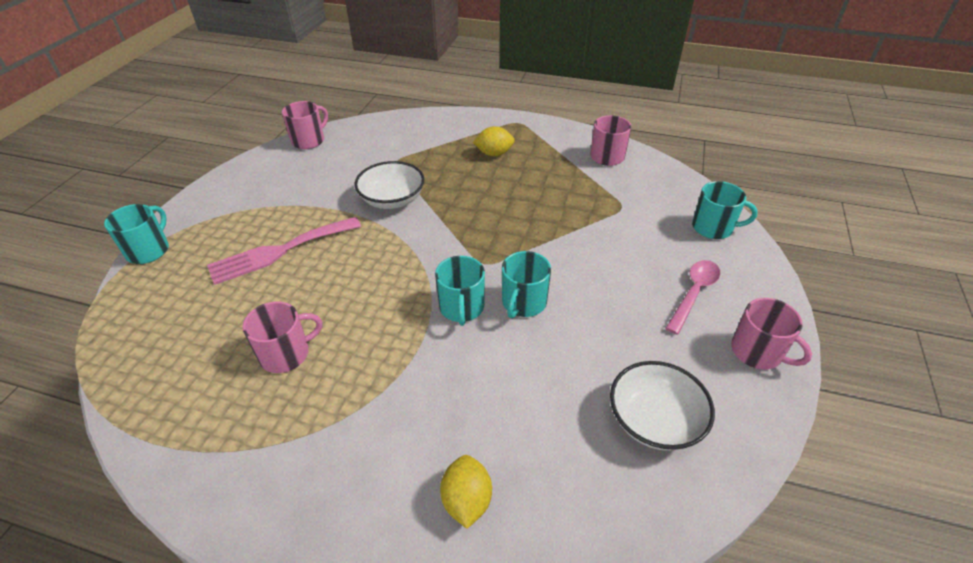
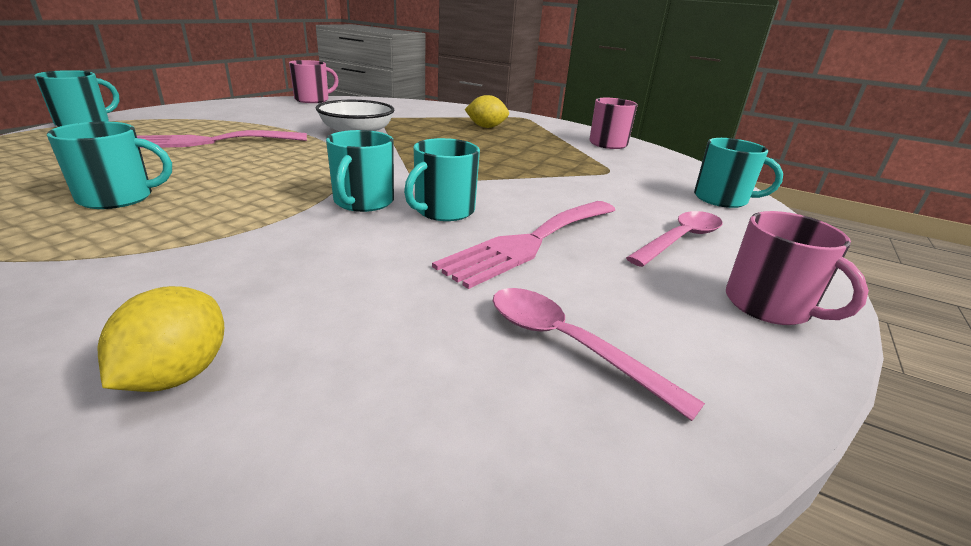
camera: 10 degrees right, 15 degrees down
pink mug [242,301,322,373] -> turquoise mug [47,121,172,209]
white bowl [610,361,715,451] -> pink spoon [493,288,705,421]
none -> pink fork [432,201,615,289]

